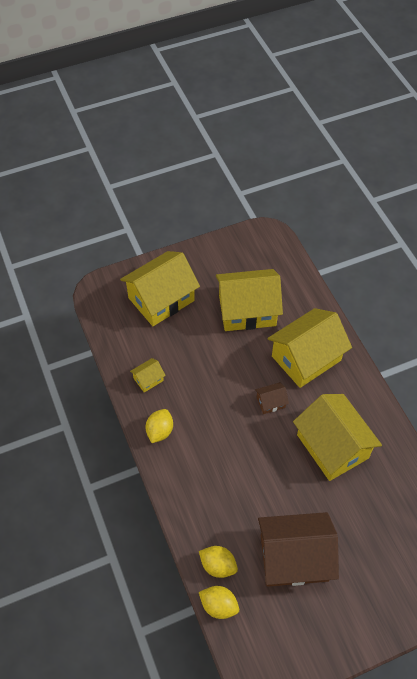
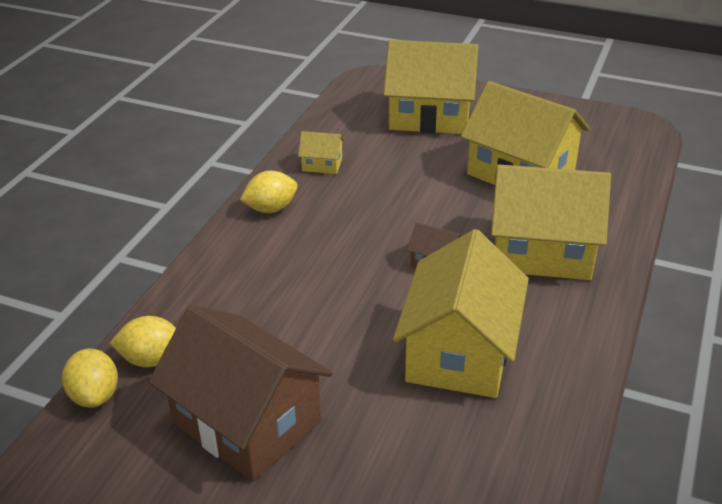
camera: 45 degrees right, 20 degrees down
yellow lemon [199,546,238,578] -> yellow lemon turned 75 degrees counterclockwise [110,316,176,367]

